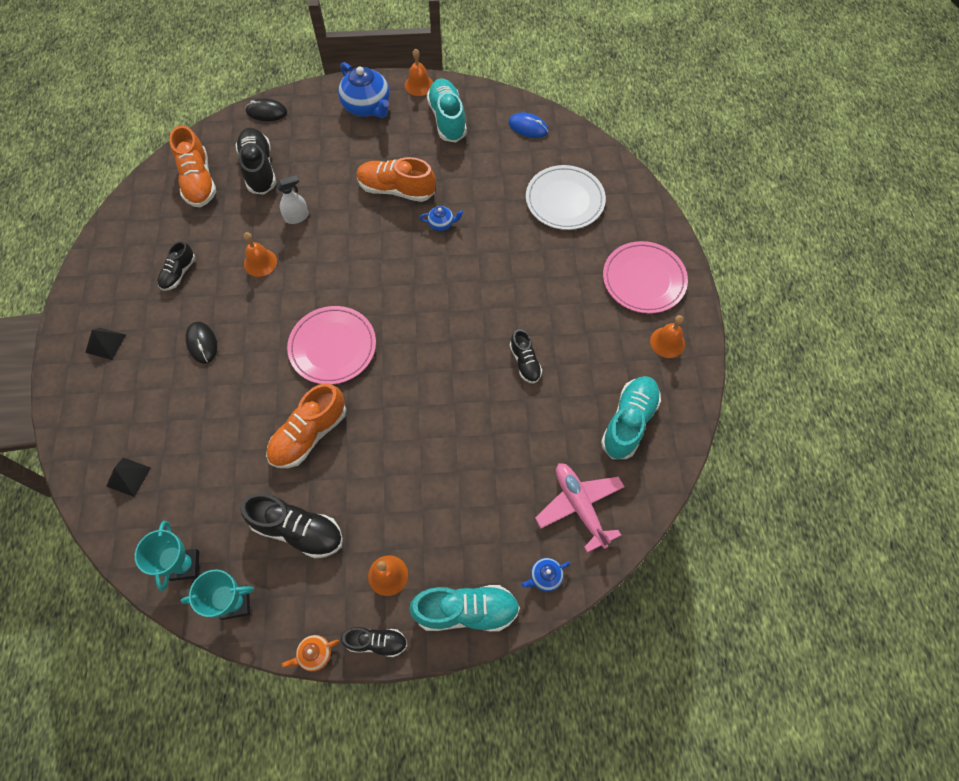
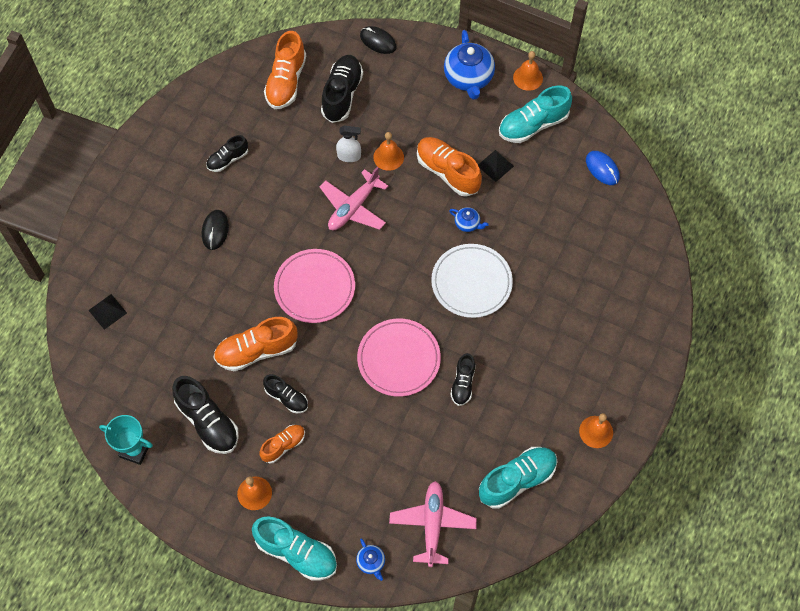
camera: 30 degrees right, 0 degrees up
black pyramid [85,328,126,360] -> black pyramid moved to [478,150,514,182]
turquoise trophy [135,521,199,591] -> none
orange bell [244,232,277,277] -> orange bell moved to [373,132,404,171]
orange teapot [282,635,339,671] -> none
black shoe [341,627,407,657] -> black shoe moved to [263,374,308,413]
turquoise shoe [427,79,467,143] -> turquoise shoe turned 135 degrees counterclockwise [499,85,572,143]
blue teapot [522,558,570,592] -> blue teapot turned 120 degrees counterclockwise [356,539,385,581]
white plate [526,165,606,230] -> white plate moved to [431,244,513,318]
pink plate [603,241,688,314] -> pink plate moved to [357,319,441,397]
none -> orange shoe [260,425,305,464]
none -> pink plane [320,167,388,230]

